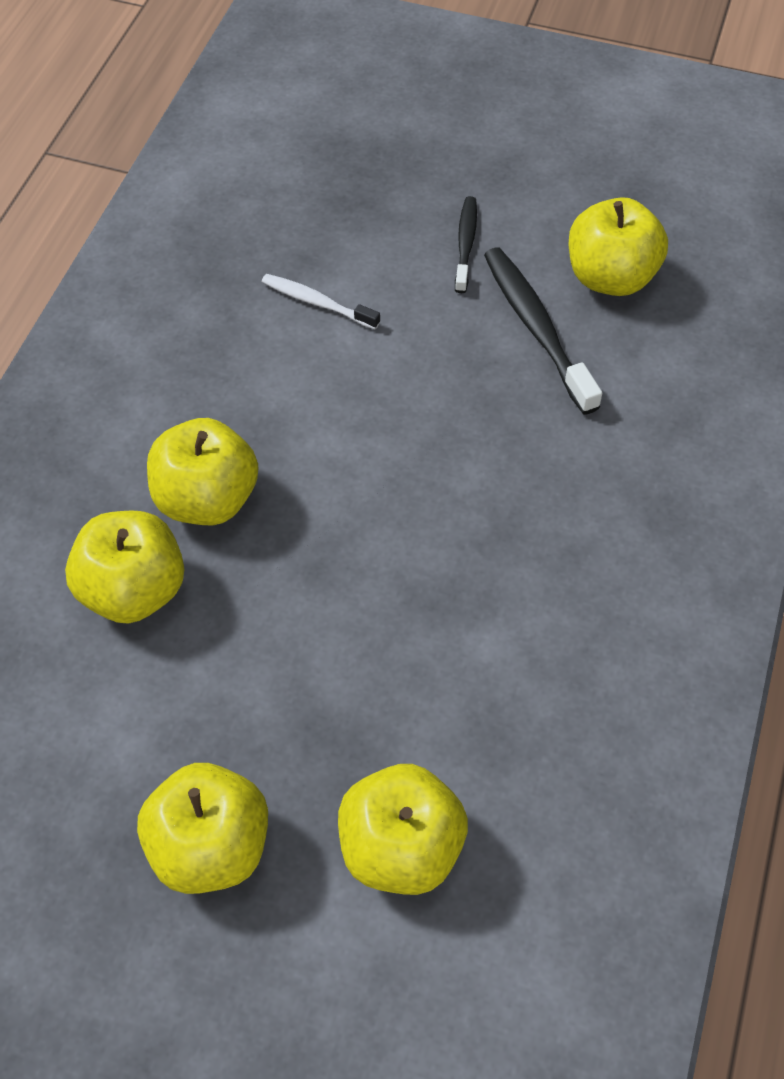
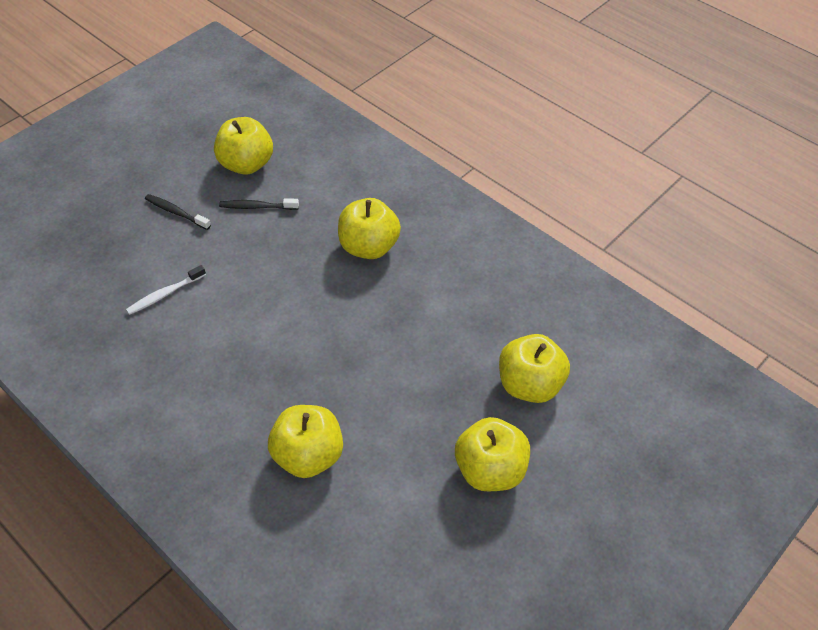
camera: 65 degrees left, 5 degrees down
yellow apple [147,418,258,525] -> yellow apple moved to [338,198,401,259]
black toothbrush [484,247,602,415] -> black toothbrush [219,198,299,210], size x0.60

